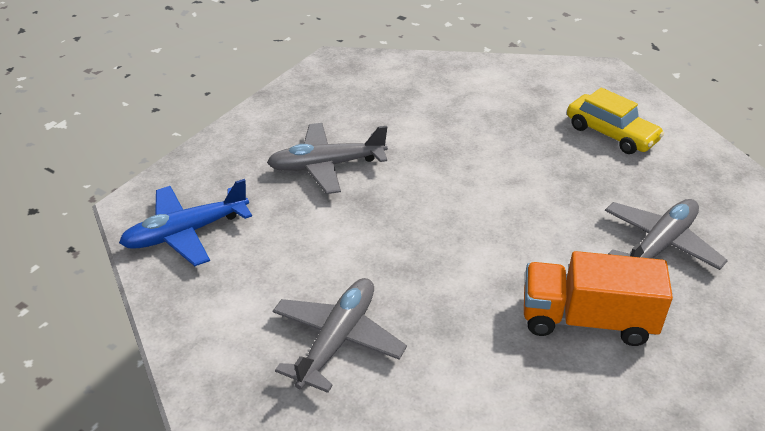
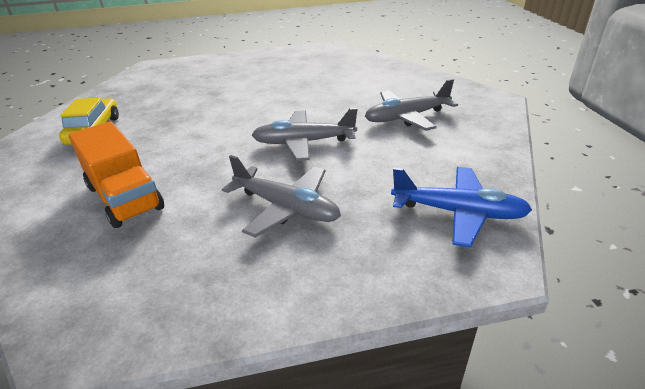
camera: 135 degrees left, 5 degrees down
orange truck [524,251,673,346] -> orange truck moved to [68,121,164,228]
grey plane [605,199,728,270] -> grey plane moved to [252,108,357,161]

